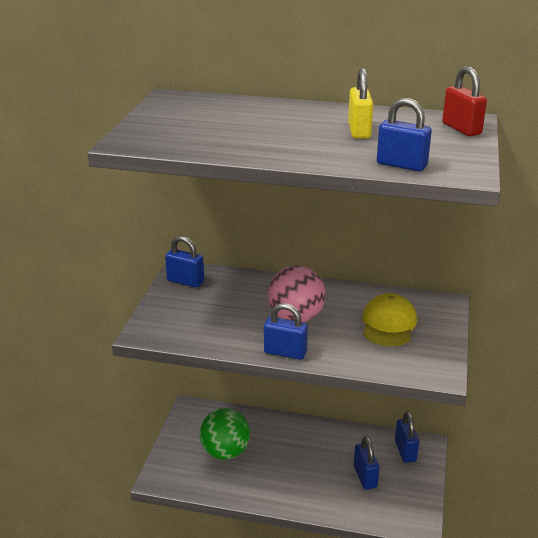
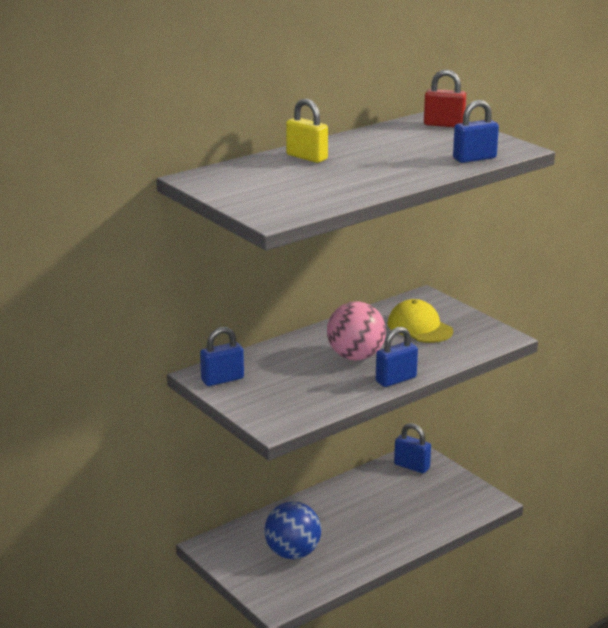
camera: 50 degrees left, 5 degrees down
green ball [199,408,250,460] -> blue ball [264,501,321,559]
yellow padlock [348,68,373,139] -> yellow padlock moved to [286,99,328,163]
blue padlock [354,436,379,490] -> none

